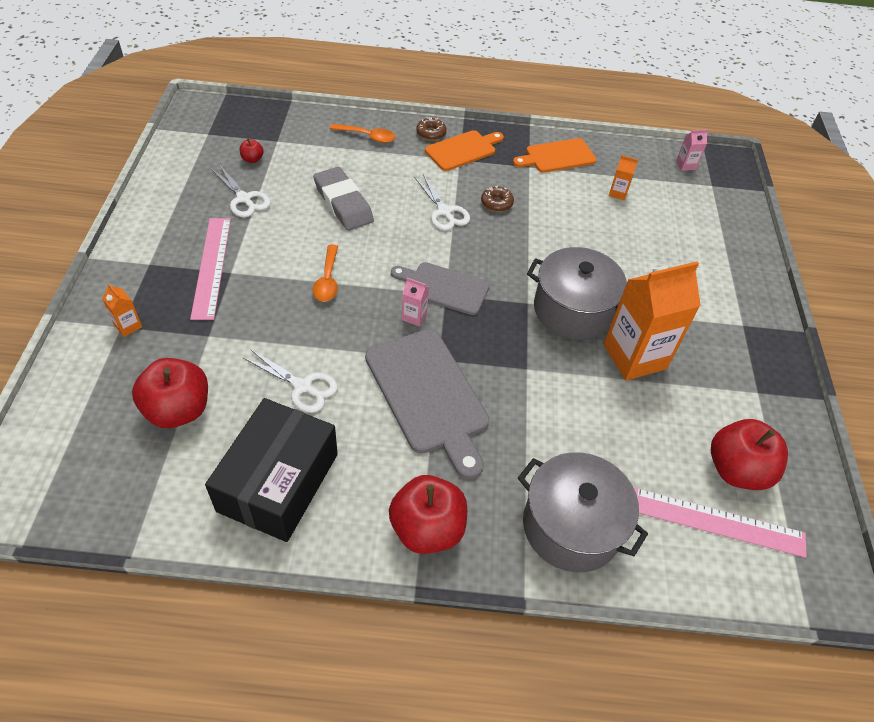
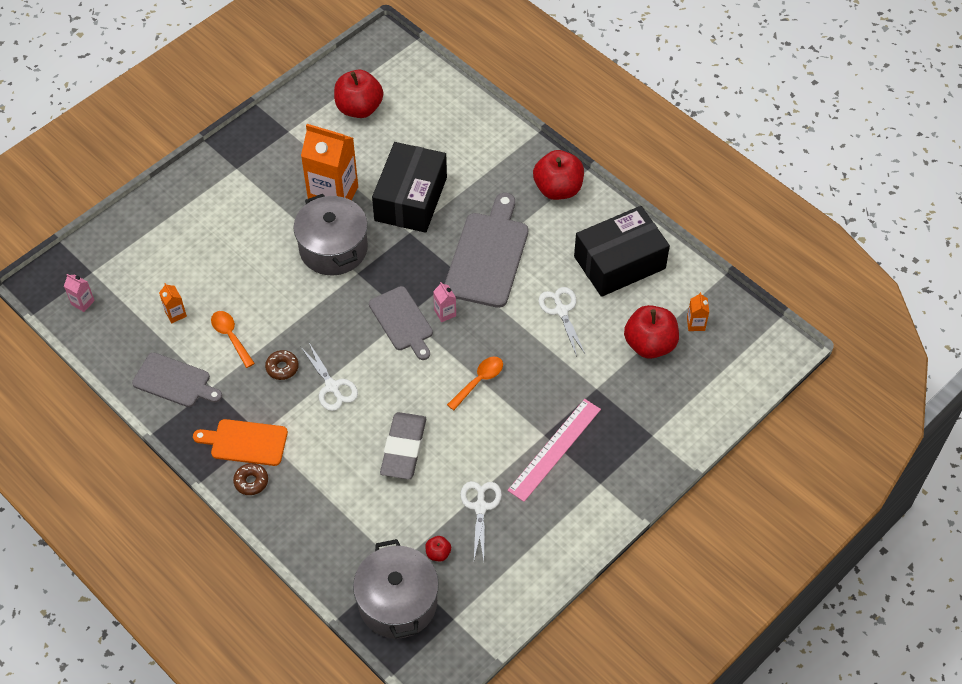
camera: 135 degrees left, 5 degrees up
orange carton [102,283,142,337] -> orange carton moved to [687,292,709,331]
orange spoon [330,124,396,143] -> orange spoon moved to [211,311,255,368]
white scissors [415,175,470,231] -> white scissors turned 135 degrees clockwise [300,343,358,411]
orange cutting board [513,138,597,173] -> grey cutting board [132,353,222,407]
grey pot [518,452,648,572] -> grey pot moved to [353,539,439,639]
pink ruler [634,488,807,558] -> none
none -> black box [372,142,447,233]

